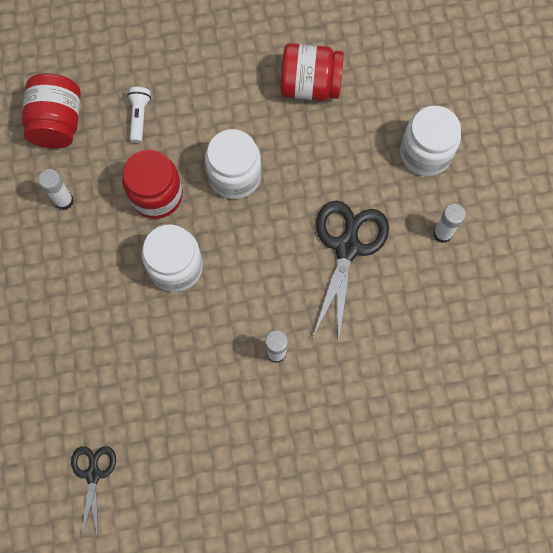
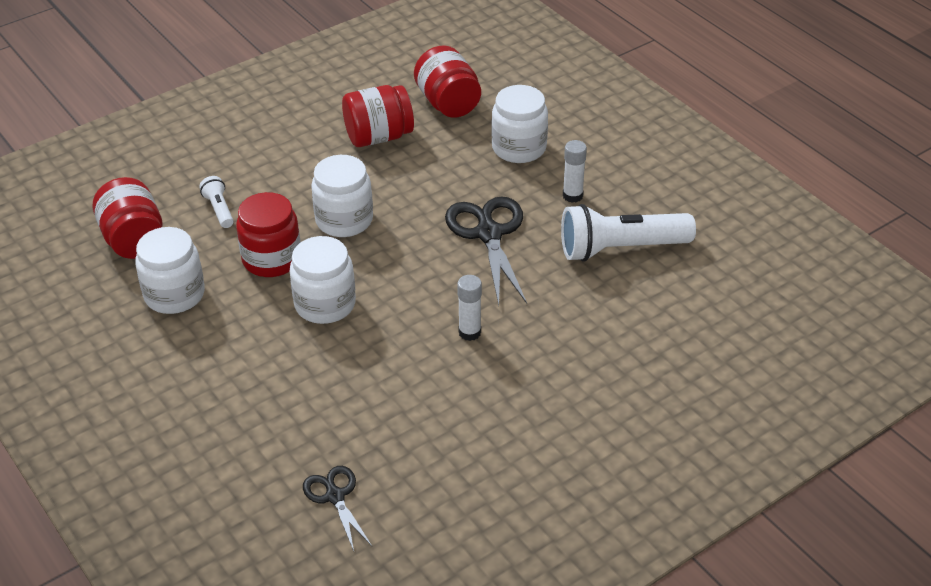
camera: 25 degrees left, 30 degrees down
white glue stick [38,169,74,210] -> white jar [135,227,205,314]
none -> red jar [414,45,481,118]
none -> white flashlight [561,204,696,262]

